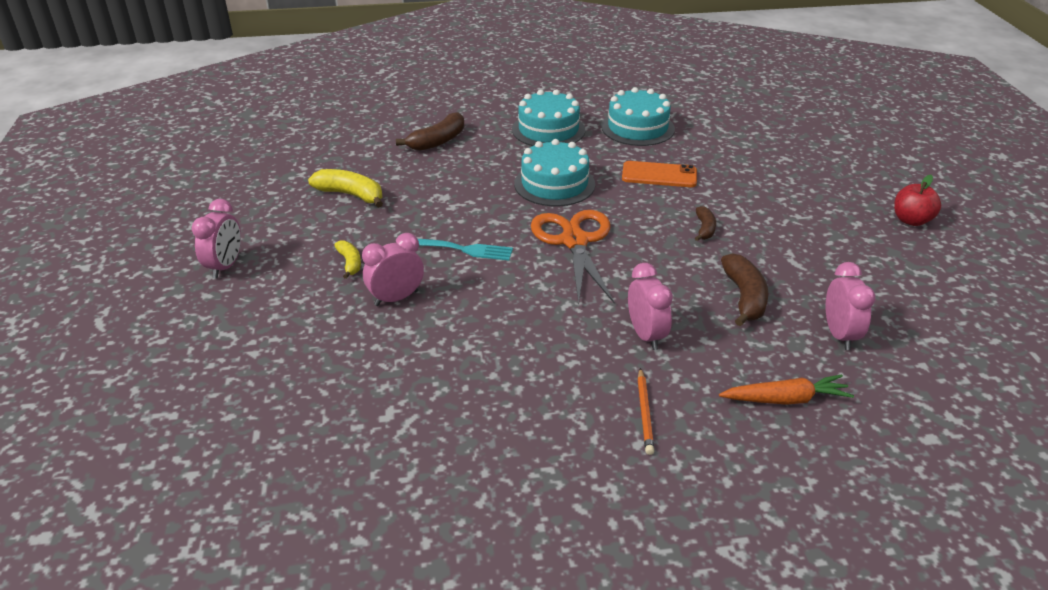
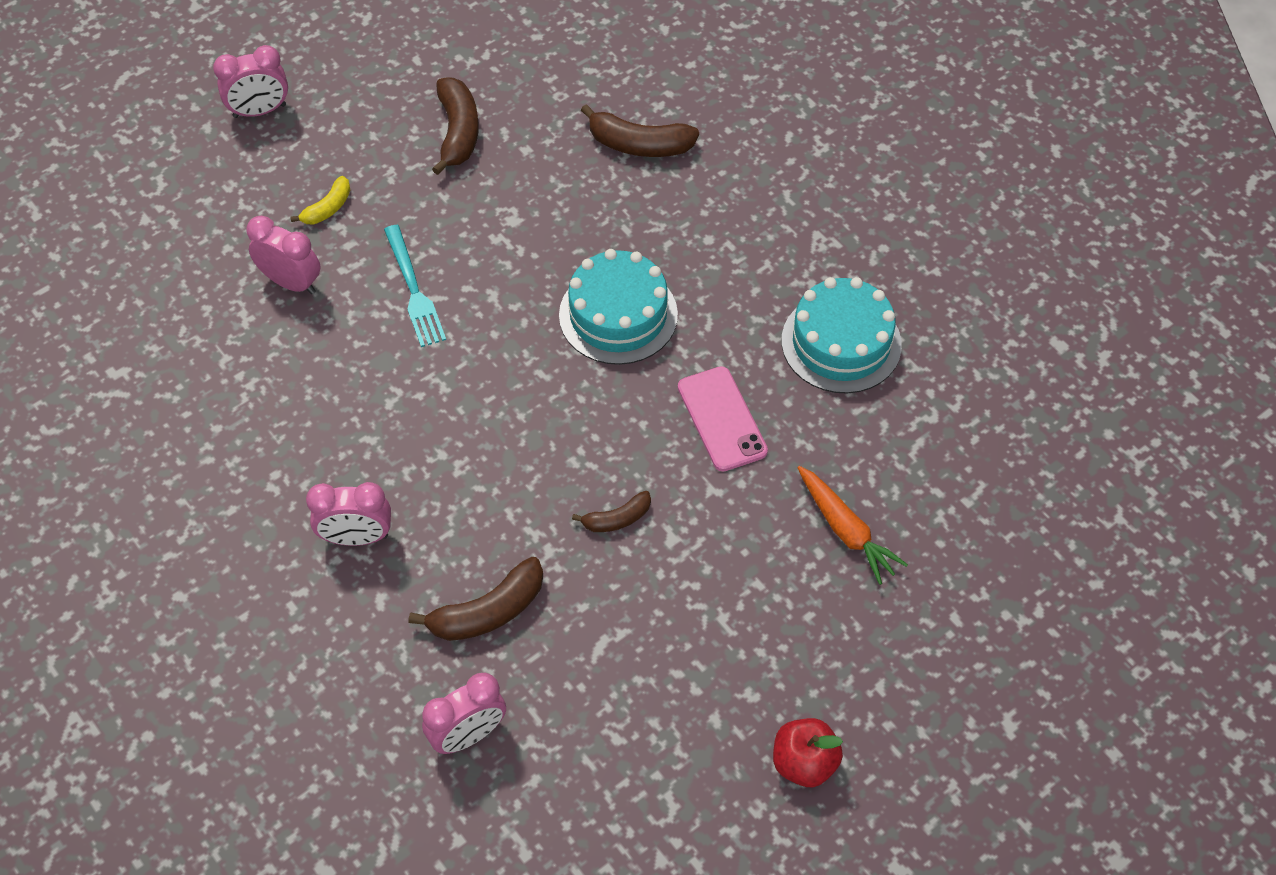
camera: 60 degrees right, 20 degrees up
yellow banana [308,169,383,208] -> brown banana [432,77,479,175]
turquoise cake [512,90,585,146] -> none
orange scissors [531,210,614,304] -> none
orange phone [622,161,697,187] -> pink phone [678,366,768,472]
pink clock [628,263,673,350] -> pink clock turned 45 degrees clockwise [306,482,391,546]
orange pencil [638,368,654,455] -> none
orange carrot [719,374,854,405] -> orange carrot moved to [797,466,908,585]

